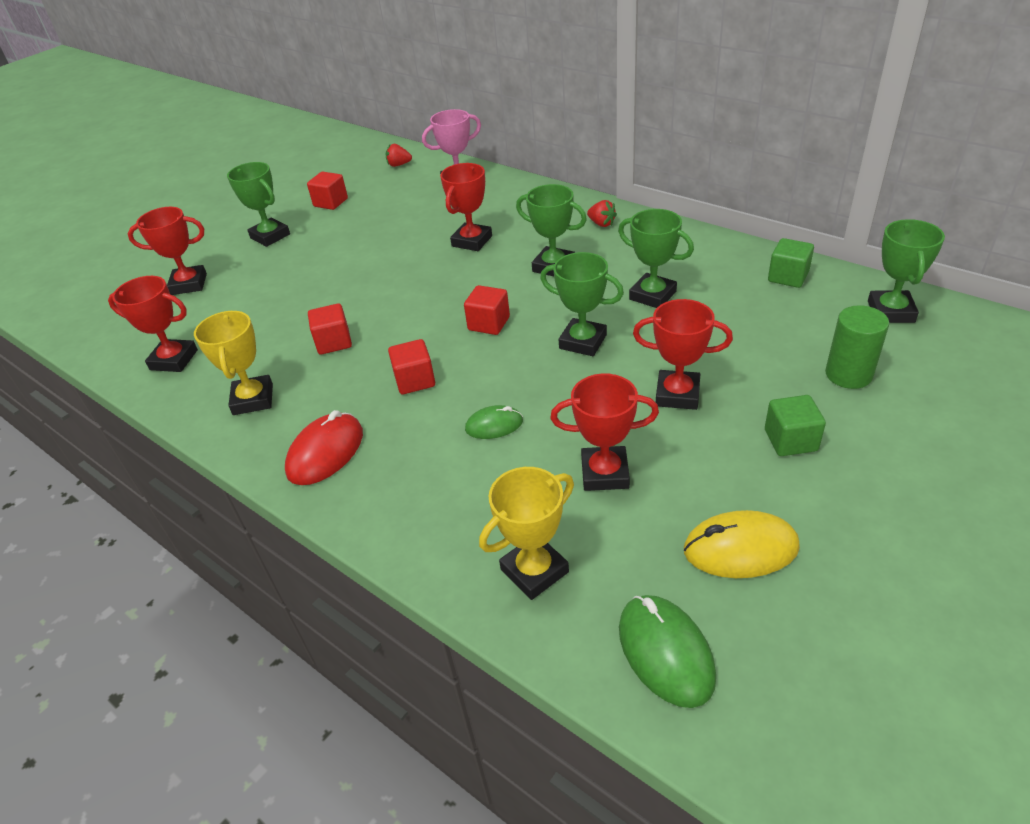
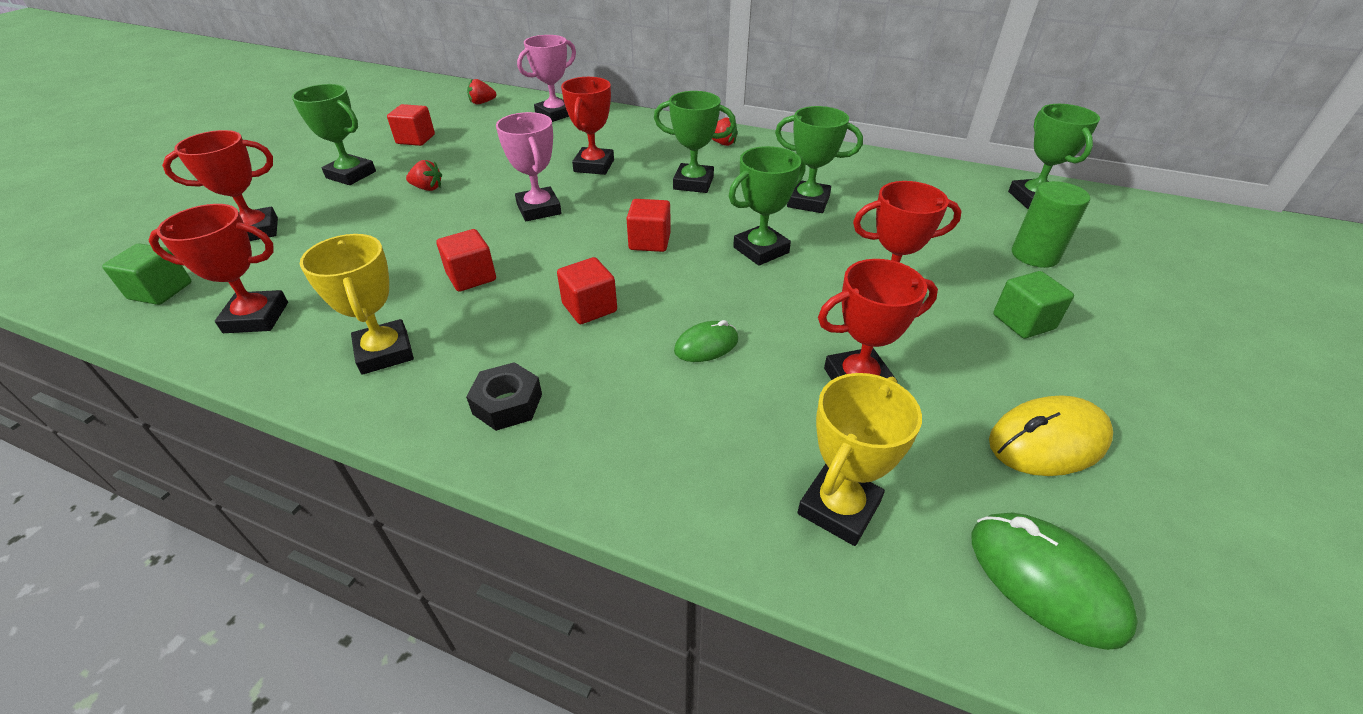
camera: 20 degrees left, 0 degrees up
red mouse [285,410,363,485] -> black nut [466,362,542,431]
green trophy [540,252,624,356] -> green trophy turned 45 degrees counterclockwise [729,146,805,266]
green cube [768,238,814,288] -> green cube moved to [102,243,191,305]
none -> red strawberry [406,160,442,191]
none -> pink trophy [496,112,562,221]

